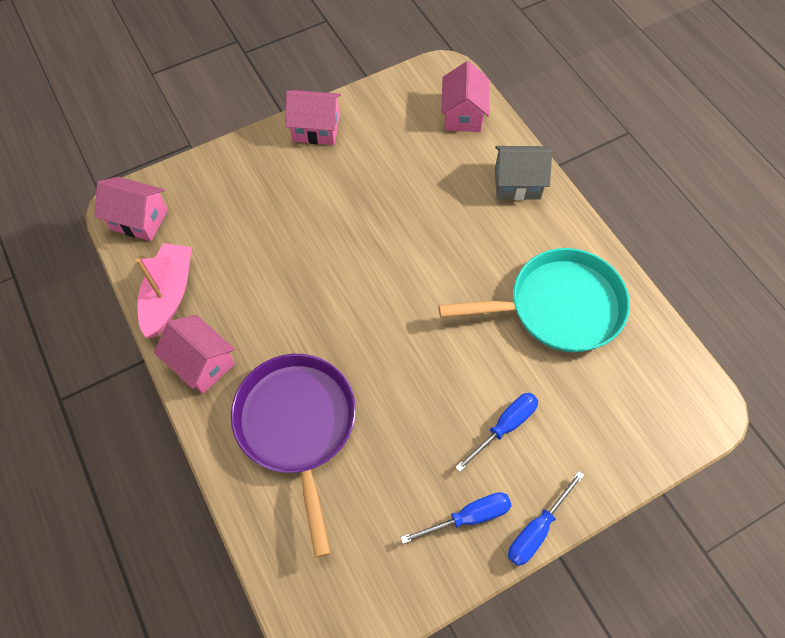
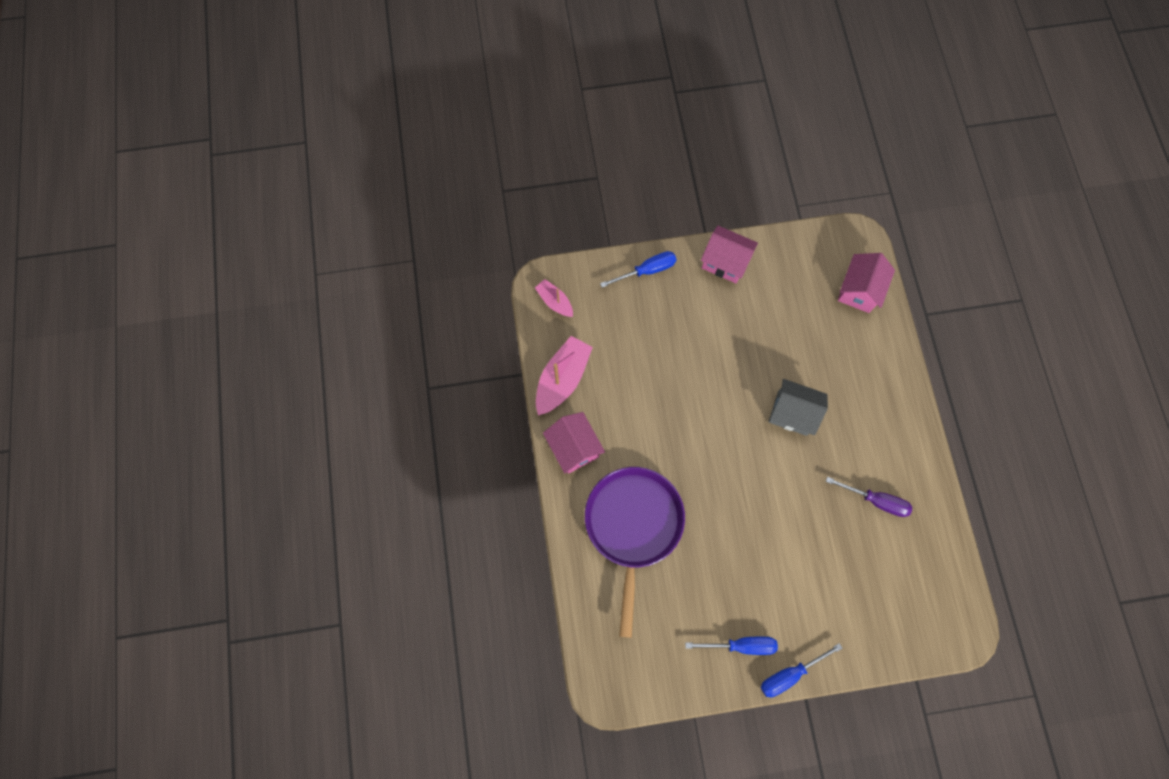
camera: 20 degrees right, 10 degrees up
pink house [94,177,168,241] -> pink boat [535,279,573,317]
turquoise pan [438,248,630,352] -> purple screwdriver [826,477,912,517]
blue screwdriver [455,393,538,472] -> blue screwdriver moved to [600,251,676,288]
grey house [495,146,552,200] -> grey house moved to [768,379,828,436]

